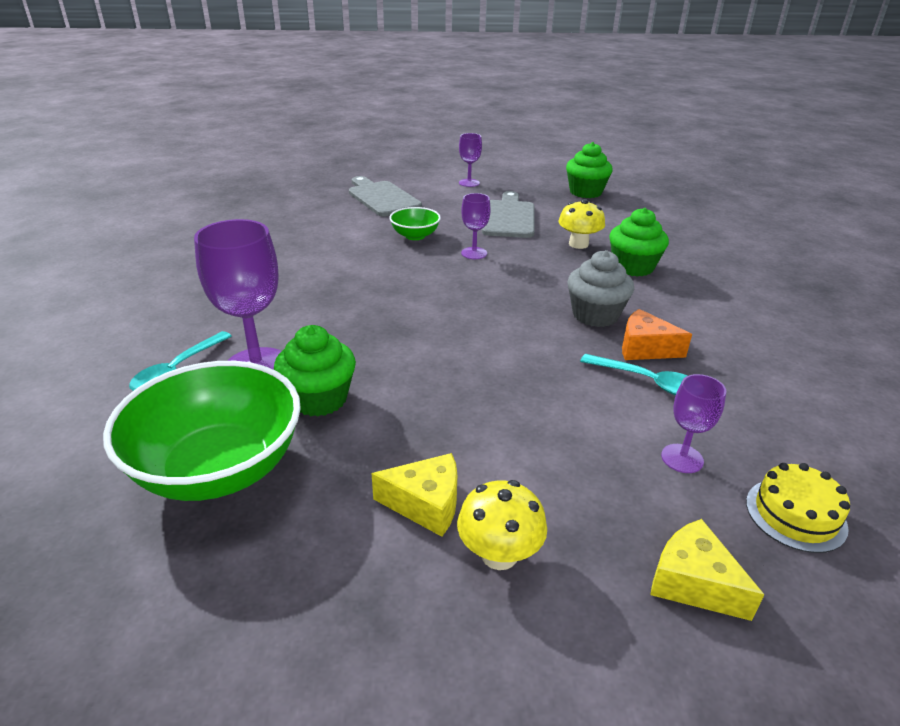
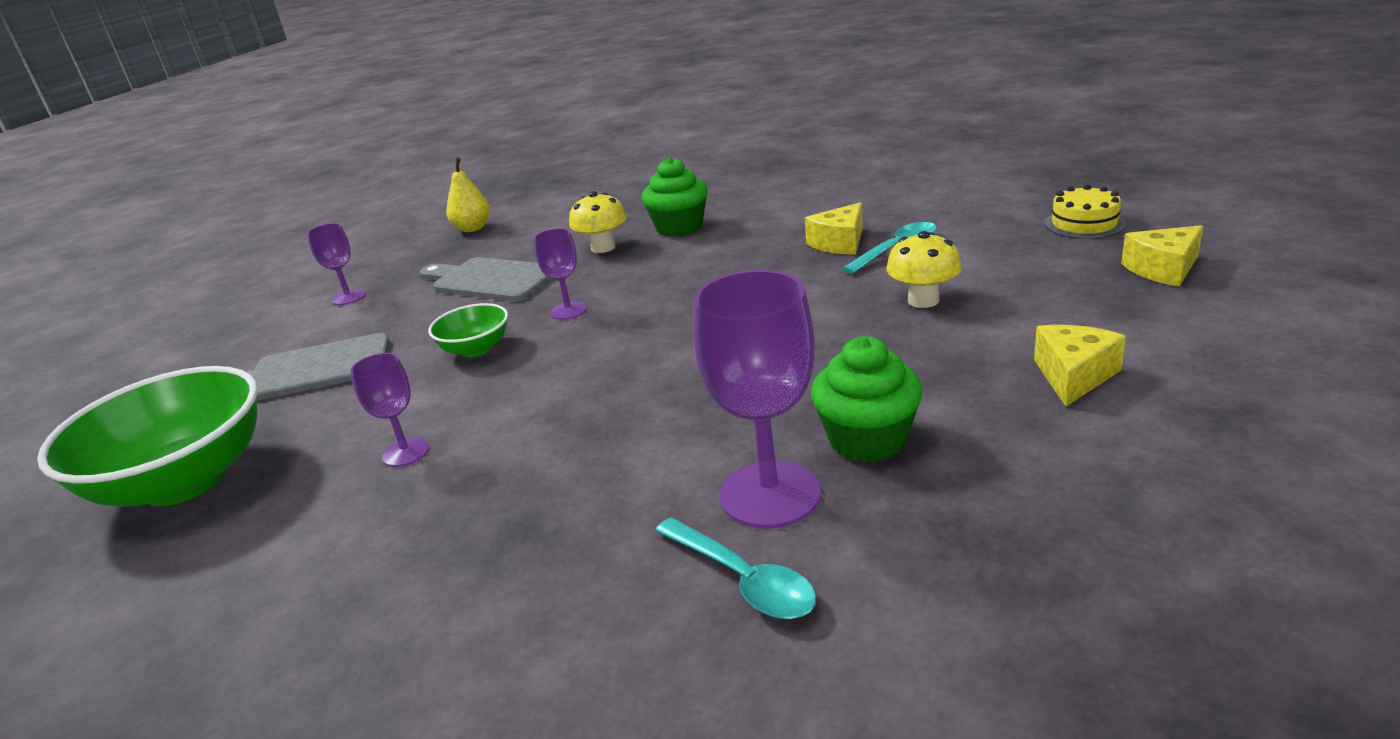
camera: 65 degrees left, 5 degrees down
green bowl [103,361,301,501] -> green bowl moved to [37,366,258,507]
yellow mushroom [457,480,547,570] -> yellow mushroom moved to [886,231,962,308]
green cupcake [566,142,613,198] -> yellow pear [446,158,490,232]
grey cupcake [568,250,634,327] -> none
orange cheese [622,309,692,360] -> yellow cheese [805,202,863,255]
purple goblet [661,374,726,473] -> purple goblet moved to [350,353,429,467]

